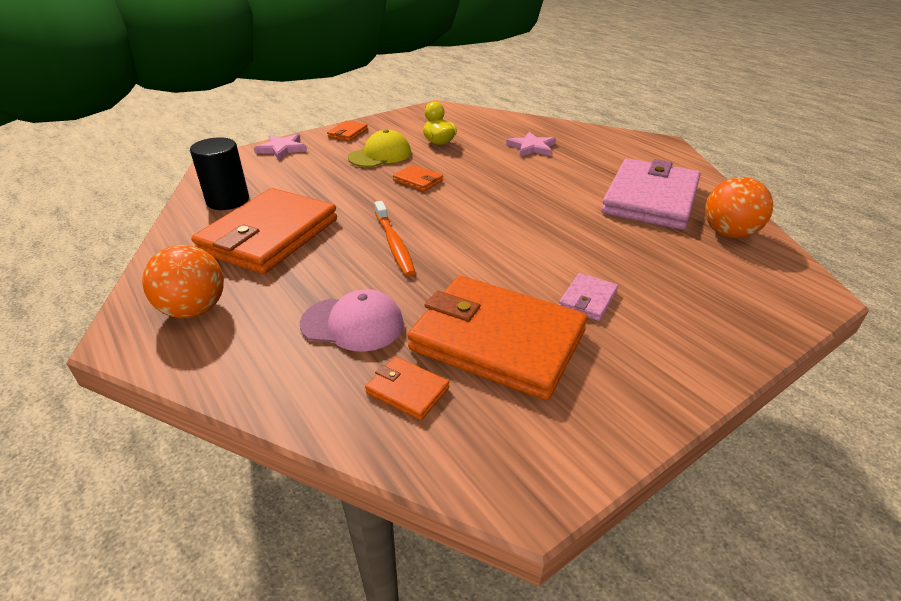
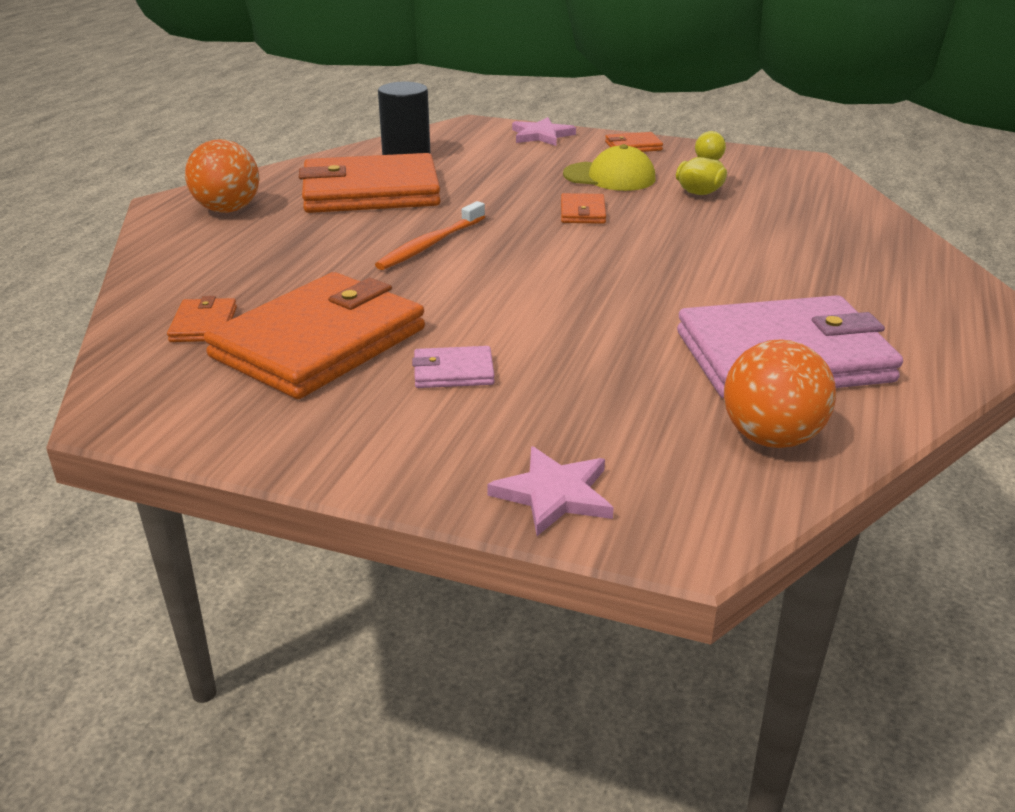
camera: 55 degrees right, 5 degrees down
pink cap [300,289,404,352] -> none
orange wallet [407,276,587,400] -> orange wallet turned 45 degrees clockwise [204,272,425,399]
pink star [506,132,556,157] -> pink star moved to [487,446,614,536]

